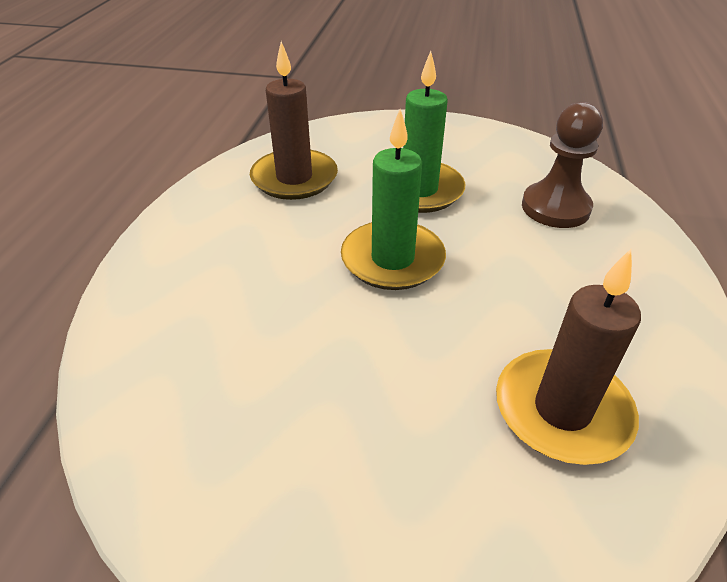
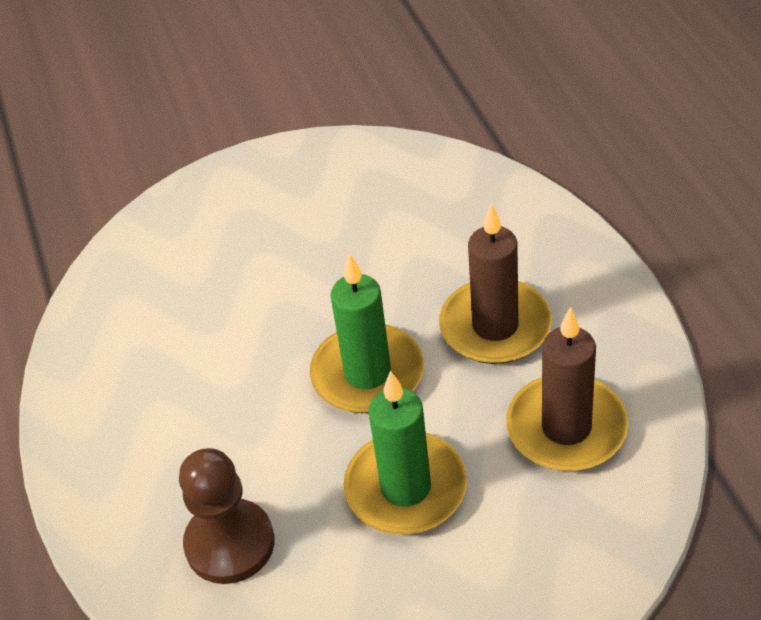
camera: 155 degrees right, 5 degrees up
brown candle [496,249,641,465] -> brown candle moved to [439,203,552,364]

